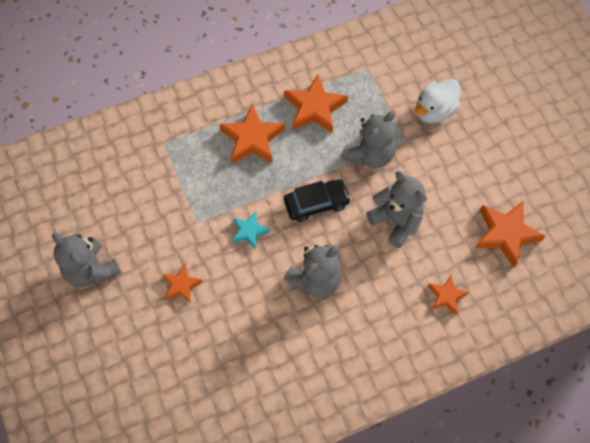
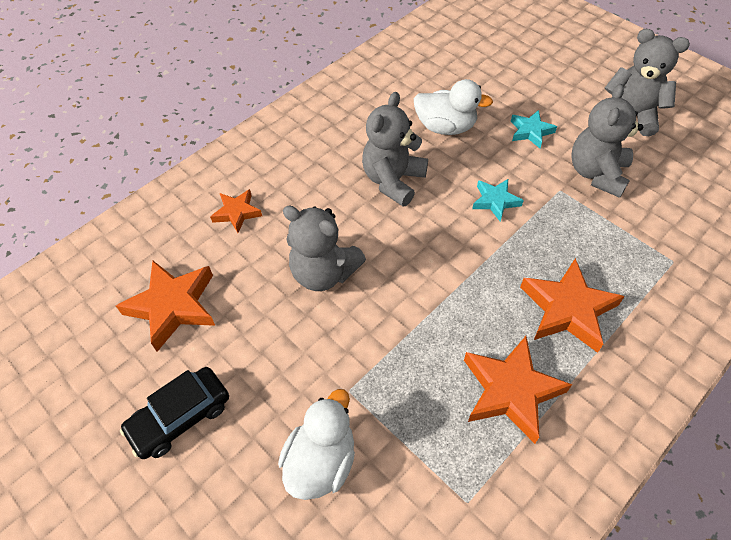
camera: 160 degrees right, 10 degrees down
orange star [163,264,203,303] -> turquoise star [511,110,557,148]
black car [284,179,351,222] -> black car moved to [120,367,229,459]
grey teddy bear [341,110,396,168] -> grey teddy bear moved to [572,84,643,198]
none -> white duck [414,79,493,135]

